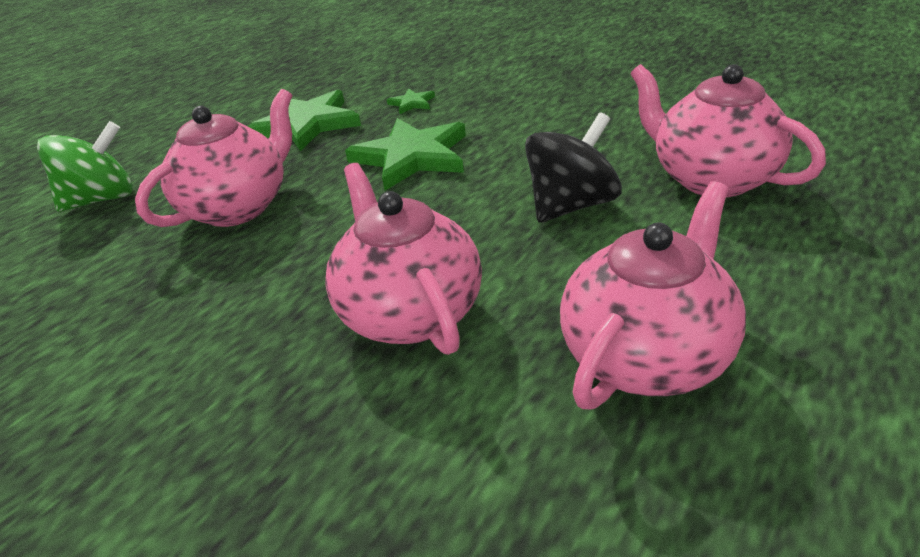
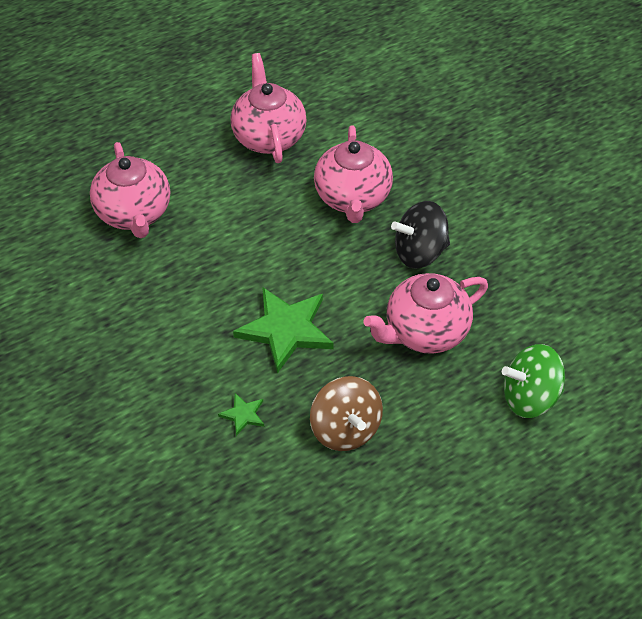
camera: 160 degrees left, 15 degrees up
green star [248,90,361,151] -> brown spinning top [310,376,383,451]
black spinning top [525,112,622,223] -> black spinning top moved to [391,201,450,269]
pink teapot [560,181,746,409] -> pink teapot turned 105 degrees clockwise [231,53,307,163]

